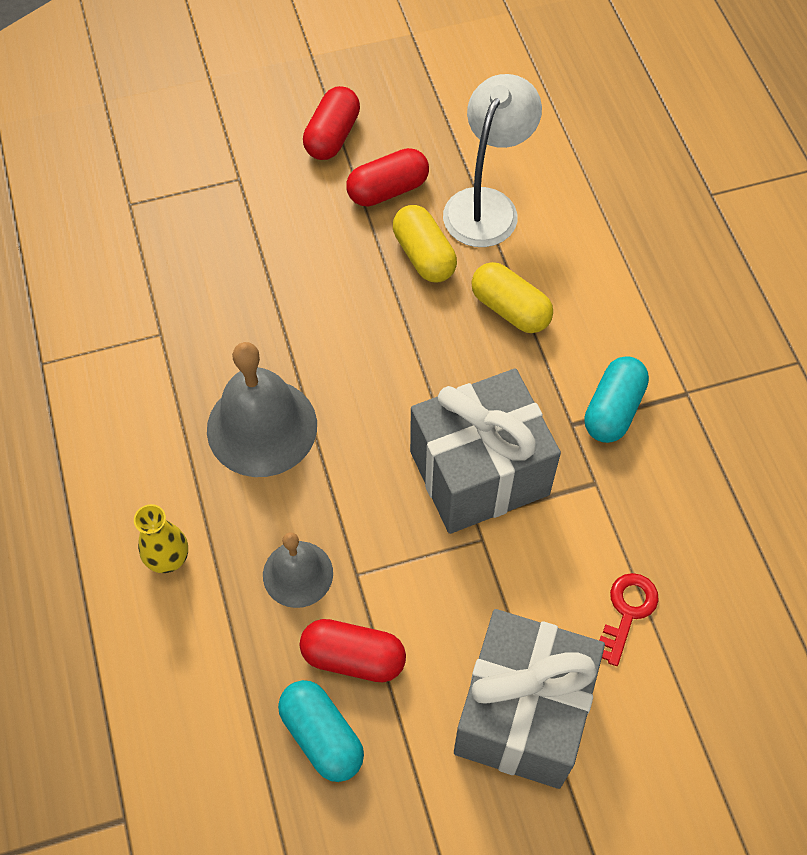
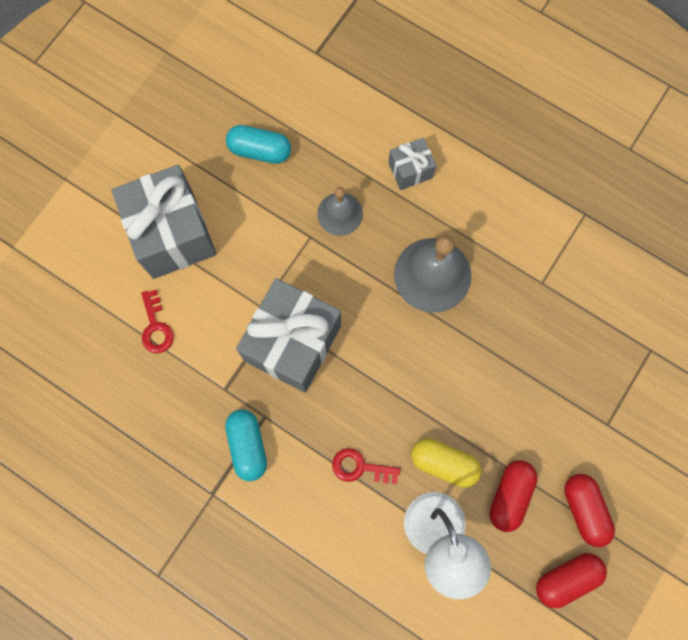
camera: 140 degrees right, 15 degrees up
yellow vase [134,504,188,573] -> grey gift [388,138,436,190]
red capsule [300,619,406,682] -> red capsule moved to [536,553,607,608]
yellow capsule [471,262,553,333] -> red key [332,448,400,484]

